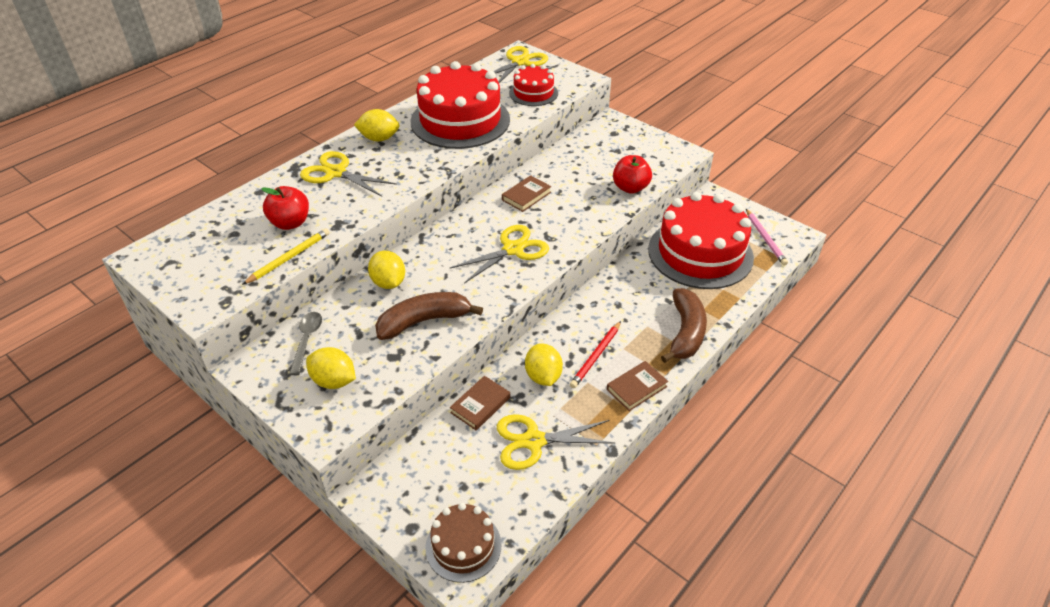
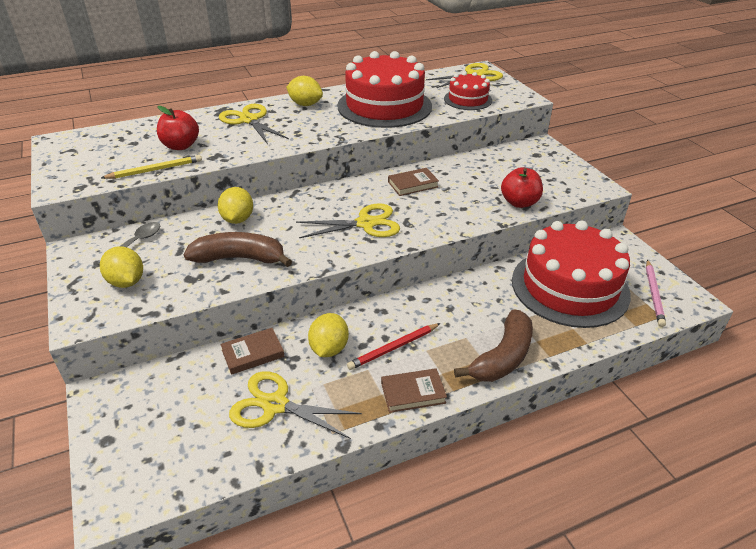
camera: 25 degrees right, 5 degrees down
brown cake [425,503,502,583] -> none

